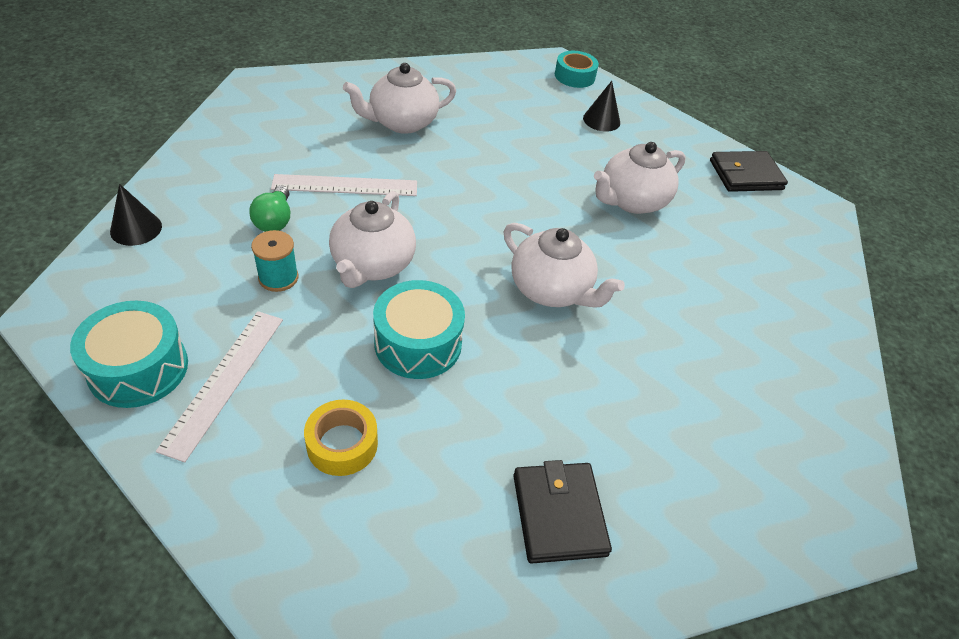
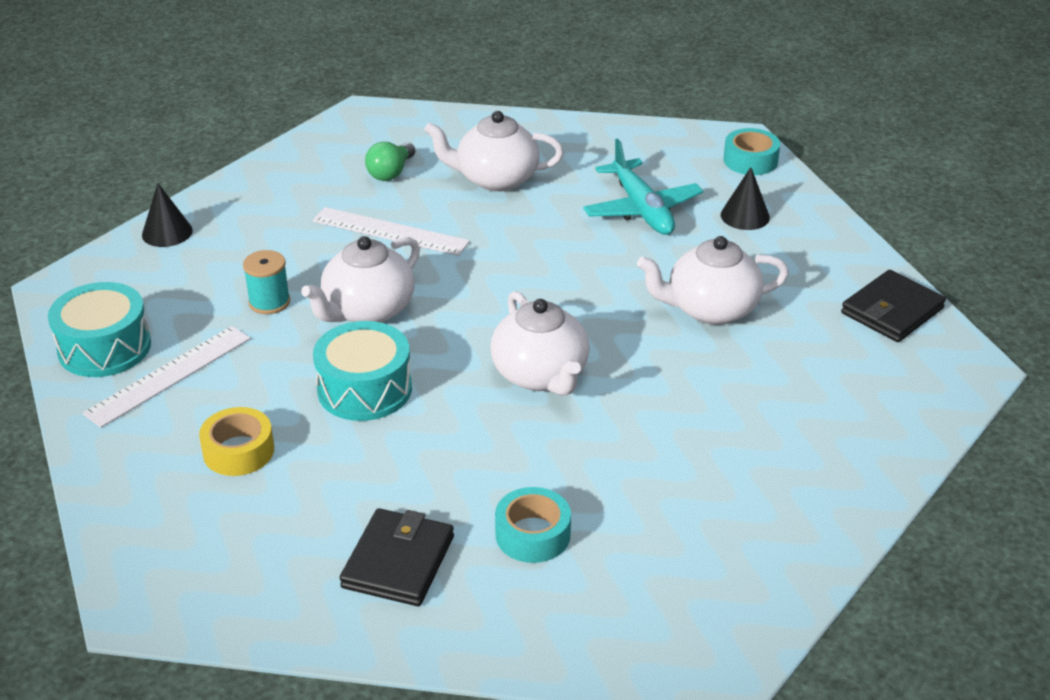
camera: 30 degrees right, 10 degrees down
green light bulb [249,185,290,232] -> green light bulb moved to [365,142,415,181]
black wallet [710,151,788,192] -> black wallet turned 60 degrees counterclockwise [841,270,946,342]
none -> turquoise tape [495,487,571,563]
none -> turquoise plane [583,139,703,235]

